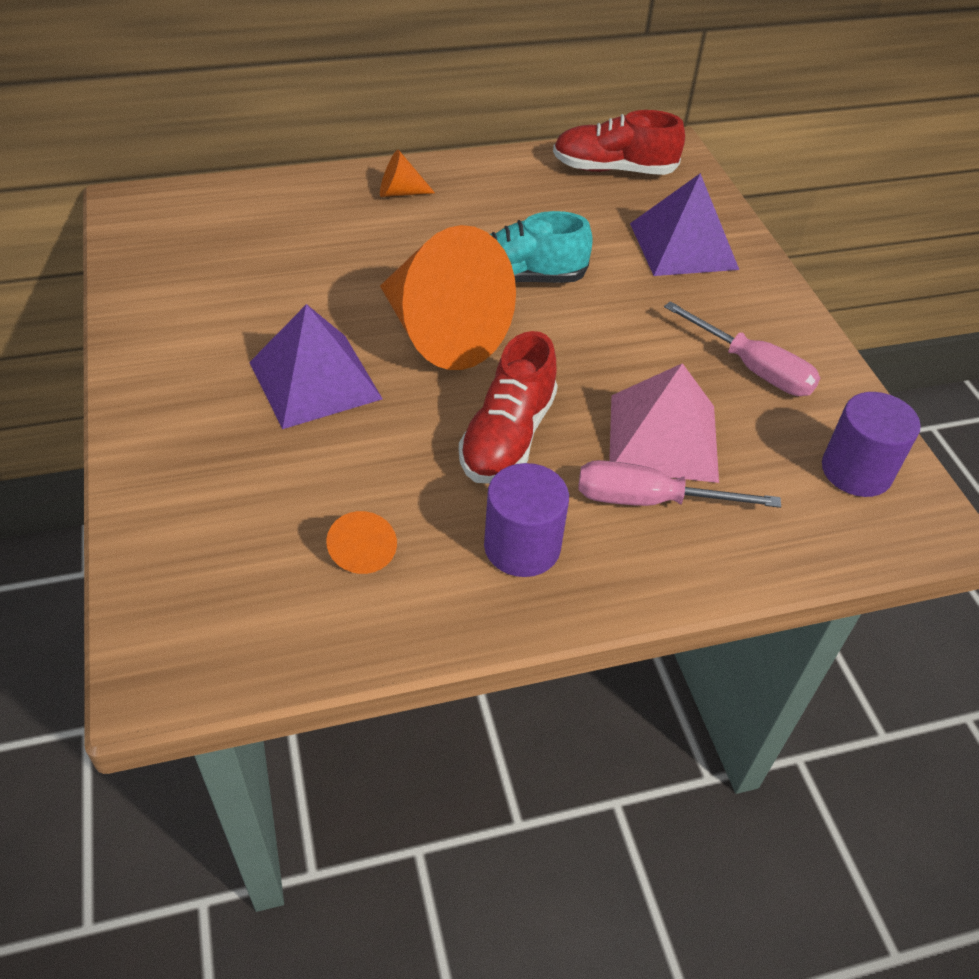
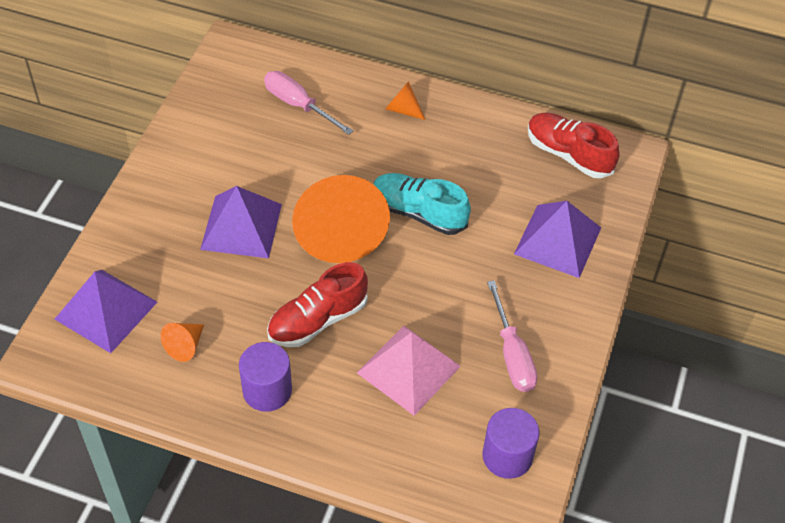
camera: 35 degrees right, 5 degrees up
pink screwdriver [578,460,781,508] -> pink screwdriver moved to [264,71,354,135]
none -> purple pyramid [55,270,157,353]

